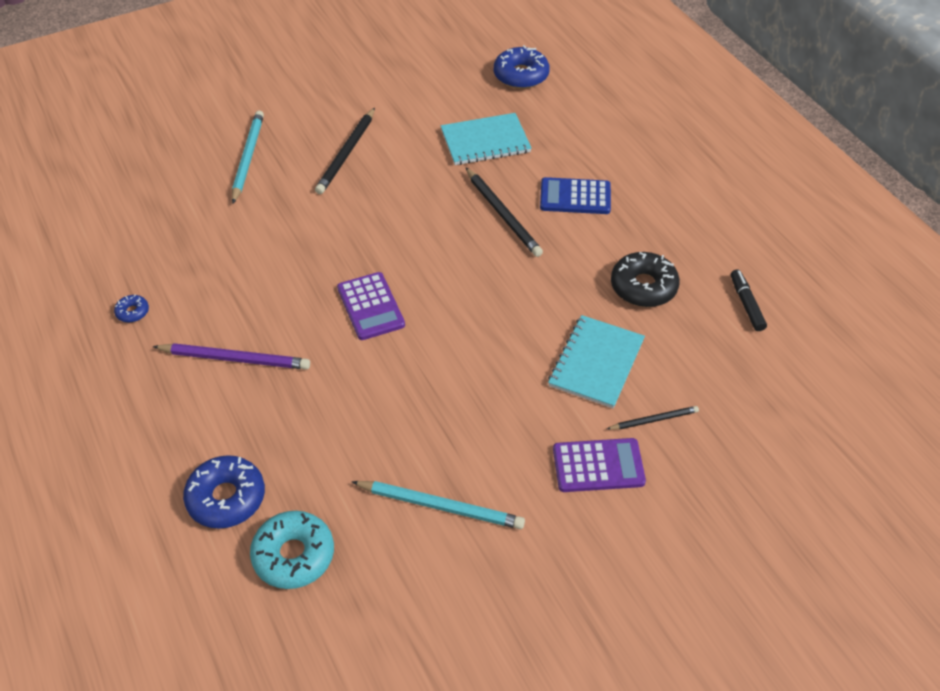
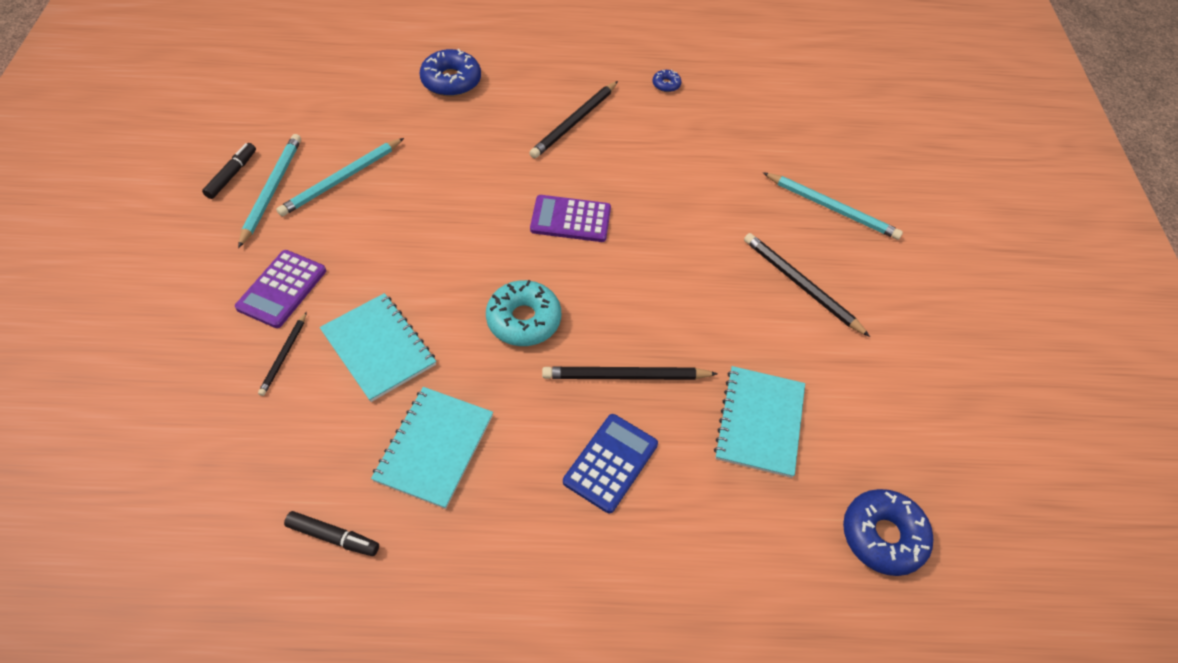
camera: 115 degrees right, 5 degrees up
purple pencil [152,343,310,370] -> black pencil [529,81,618,158]
turquoise donut [250,511,334,589] -> turquoise donut moved to [486,280,561,346]
black donut [611,252,680,307] -> turquoise notebook [371,387,493,509]
none -> black marker [202,143,256,199]
none -> turquoise pencil [238,134,301,248]

